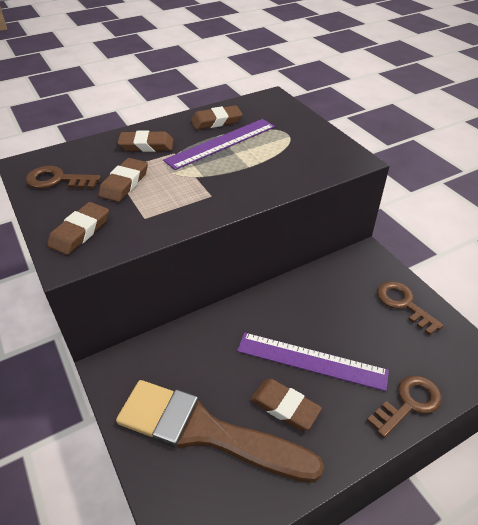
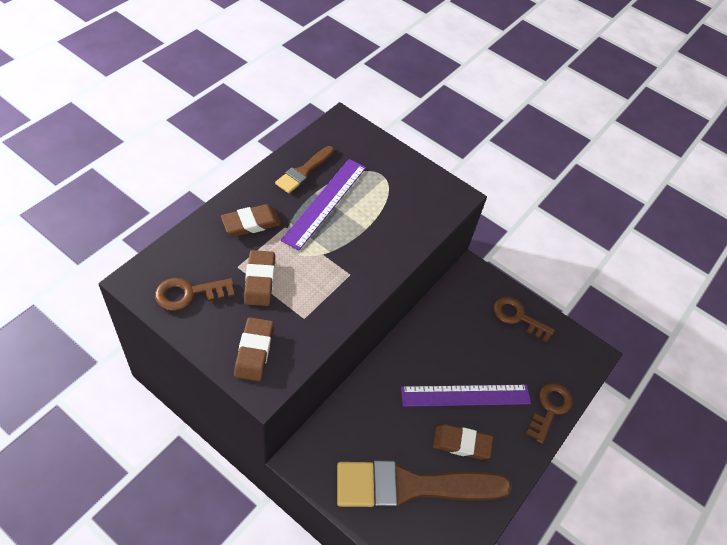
camera: 30 degrees left, 10 degrees up
brown eraser [191,105,243,130] -> brown brush [275,146,334,193]

